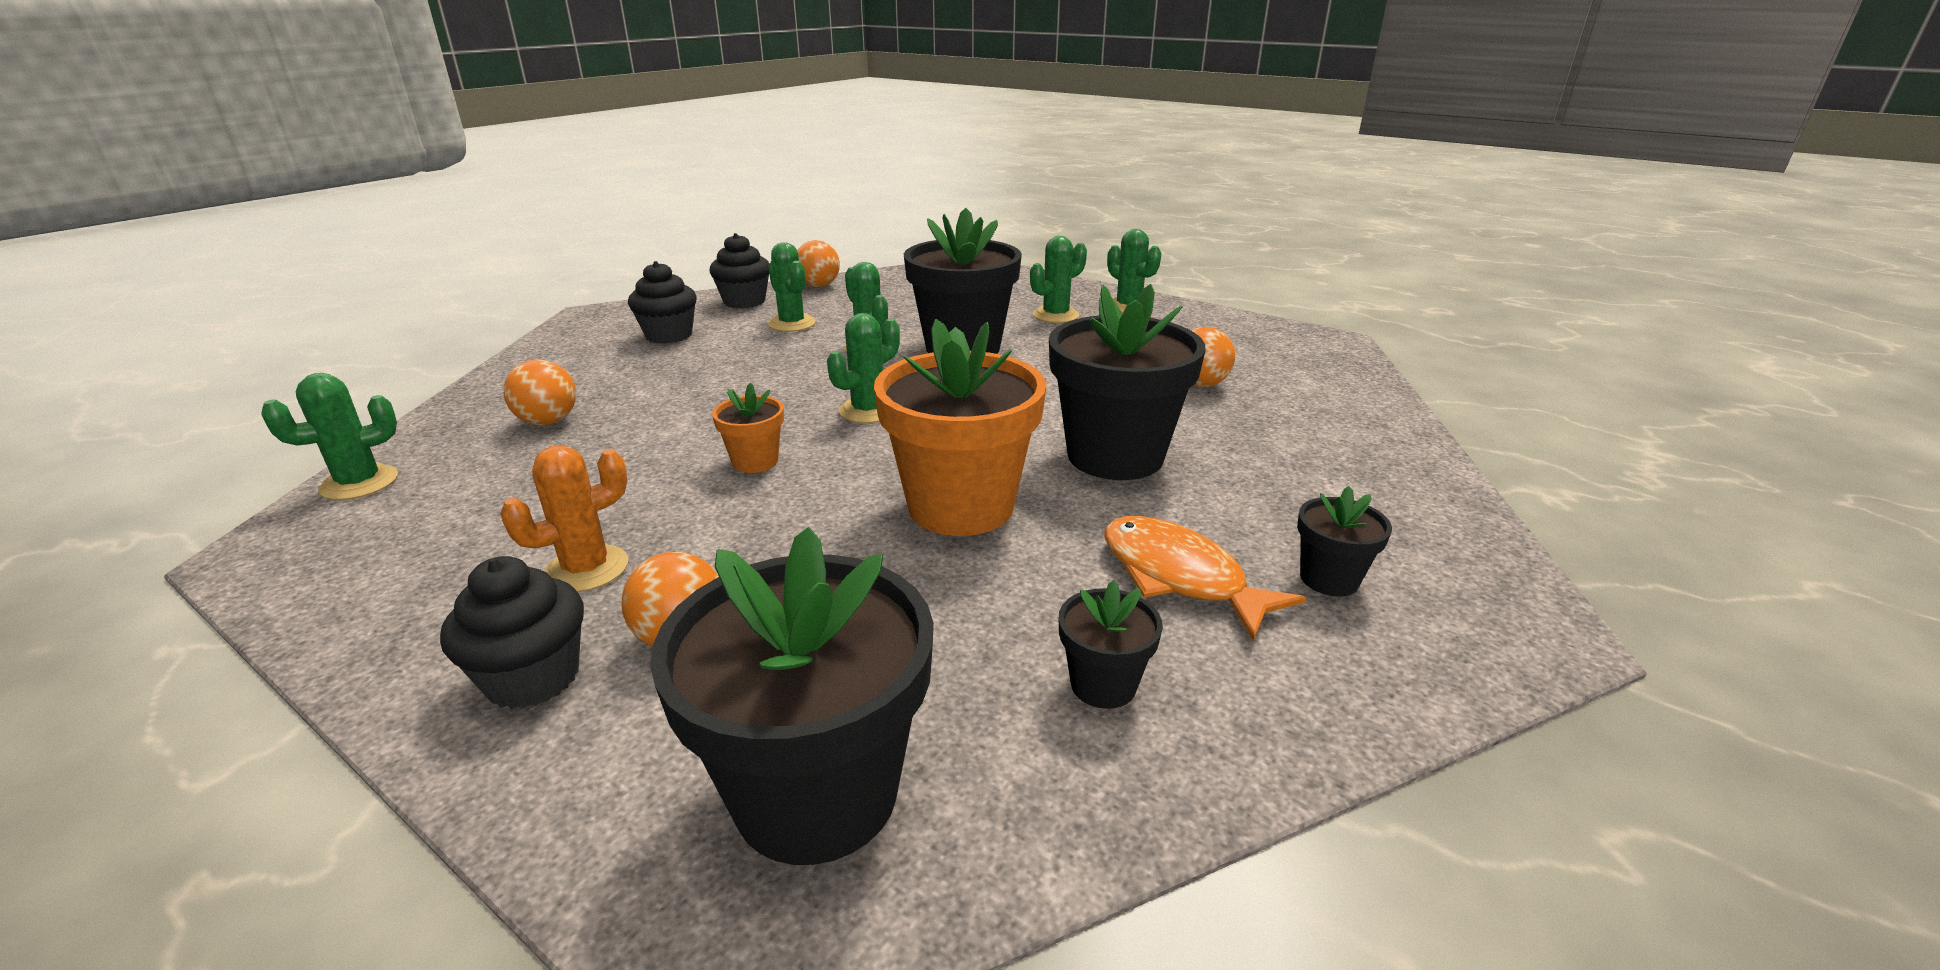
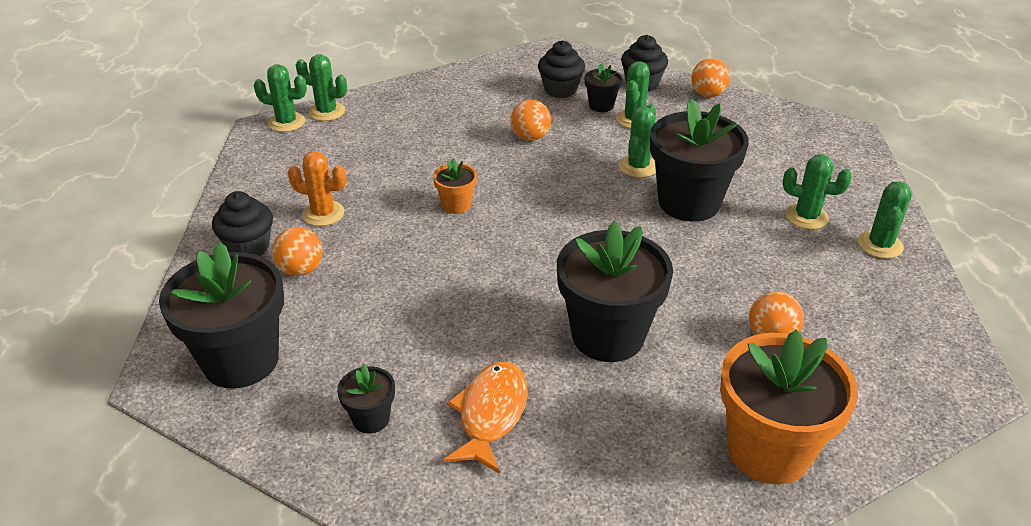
camera: 55 degrees right, 10 degrees up
orange ball [503,360,576,425] -> orange ball moved to [510,100,551,141]
green cactus [827,313,900,423] -> green cactus moved to [253,64,307,132]
orange flower pot [874,319,1047,536] -> orange flower pot moved to [720,329,858,484]
black flower pot [1297,486,1392,596] -> black flower pot moved to [585,63,622,112]

